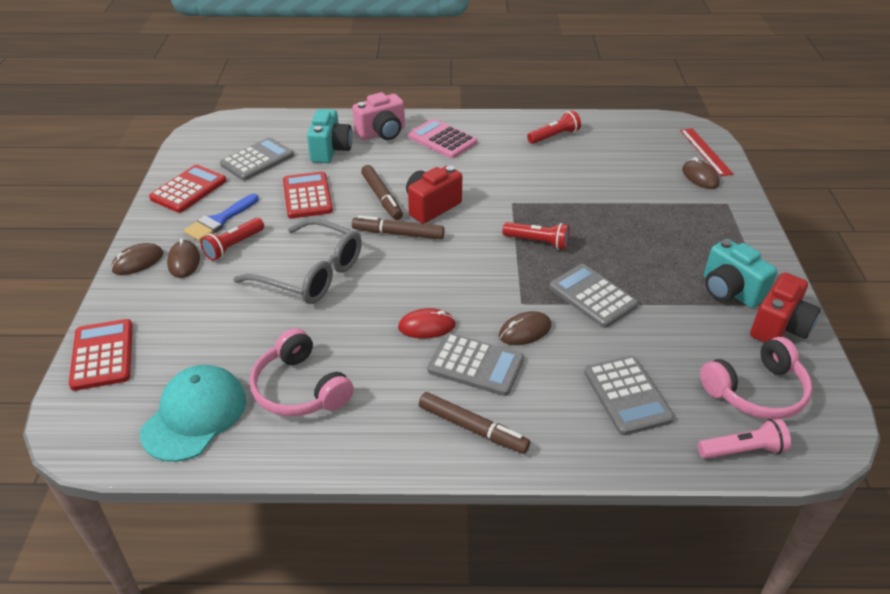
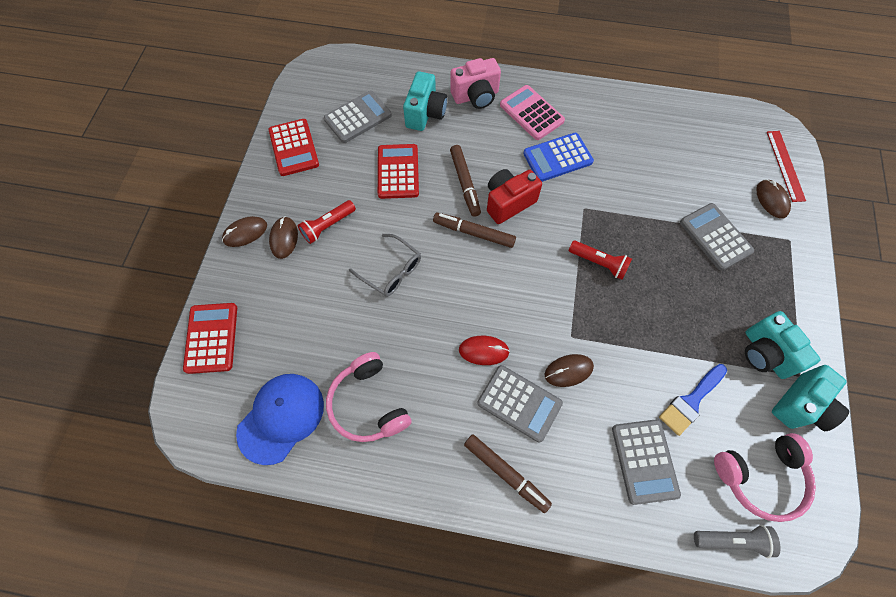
camera: 10 degrees right, 25 degrees up
turquoise cap [140,365,246,462] -> blue cap [236,374,324,465]
red calculator [149,165,227,213] -> red calculator turned 120 degrees clockwise [269,119,319,176]
blue brush [184,194,259,241] -> blue brush moved to [659,364,727,436]
grey glasses [233,218,362,304] -> grey glasses [349,234,421,297], size x0.63
red flashlight [527,110,581,144] -> none
grey calculator [549,264,638,328] -> grey calculator moved to [680,203,754,271]
pink flashlight [698,419,791,459] -> grey flashlight [694,525,781,558]
red camera [750,272,821,343] -> turquoise camera [772,365,849,431]
none -> blue calculator [523,133,594,182]

